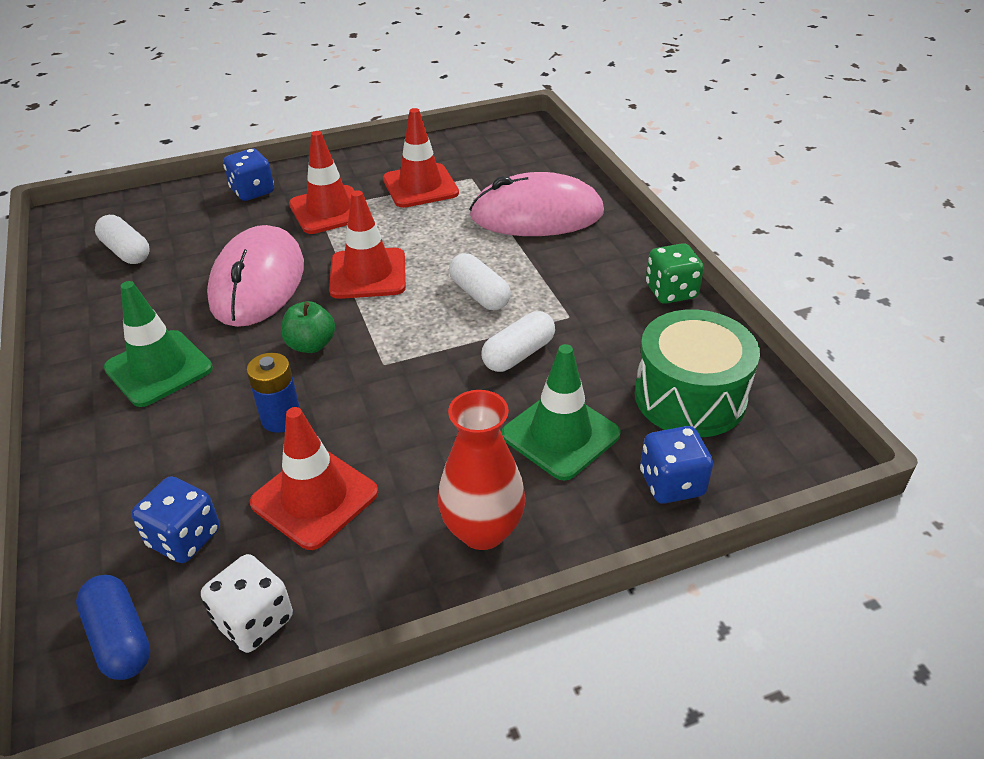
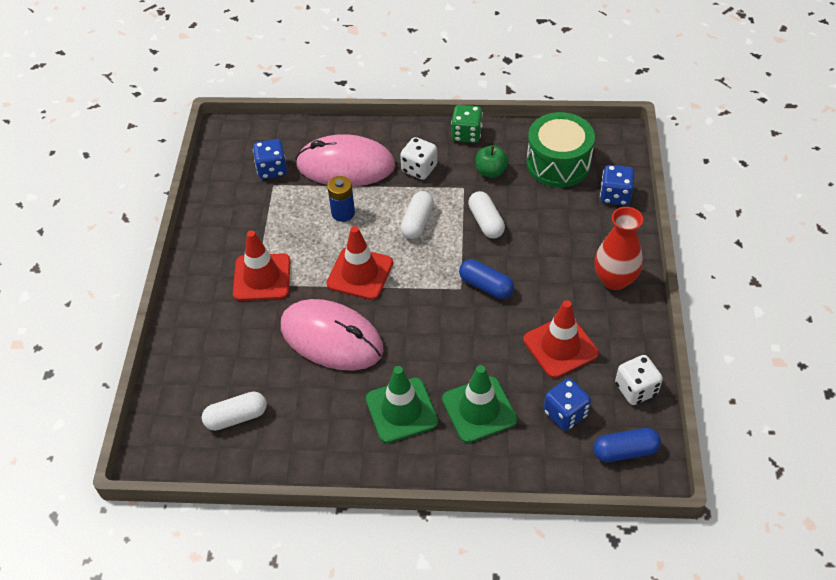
camera: 65 degrees left, 10 degrees up
blue dice [223,148,274,201] -> blue dice moved to [253,139,287,179]
blue battery [246,353,300,433] -> blue battery moved to [327,176,355,222]
green apple [281,301,335,353] -> green apple moved to [476,145,509,178]
red traffic cone [383,108,459,208] -> none
white capsule [449,253,511,310] -> white capsule turned 60 degrees counterclockwise [400,191,434,239]
pink mouse [469,172,604,236] -> pink mouse turned 75 degrees clockwise [296,134,395,187]
green traffic cone [501,344,621,481] -> green traffic cone moved to [442,365,517,443]
none -> white dice [400,137,437,180]
none -> blue capsule [459,259,514,299]

